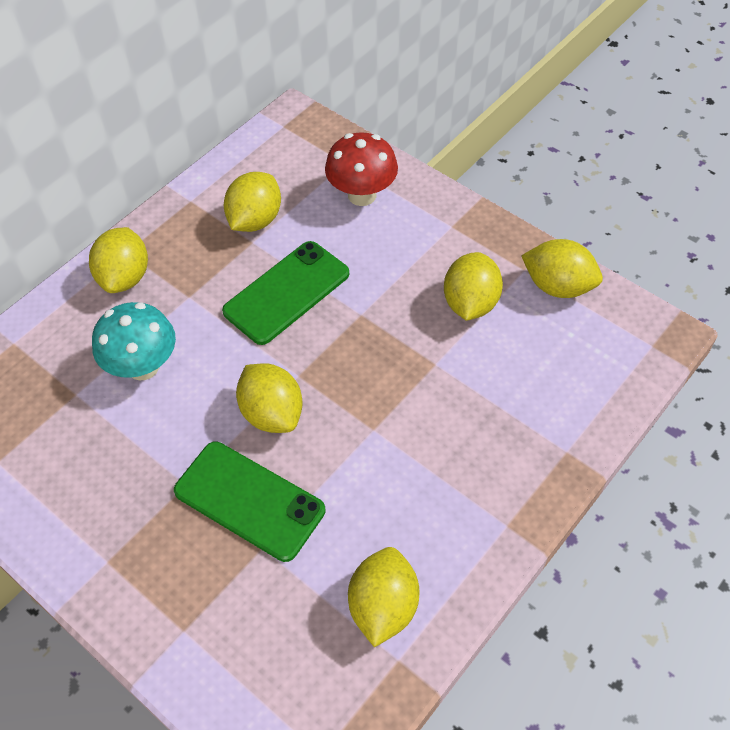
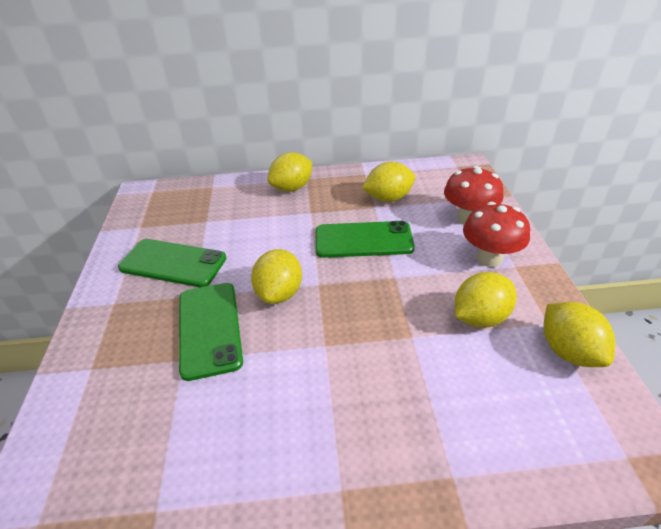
camera: 45 degrees right, 15 degrees down
turquoise mushroom [92,302,176,381] -> none
yellow lemon [348,547,420,647] -> none
none -> green phone [118,239,227,287]
none -> red mushroom [463,202,530,267]

